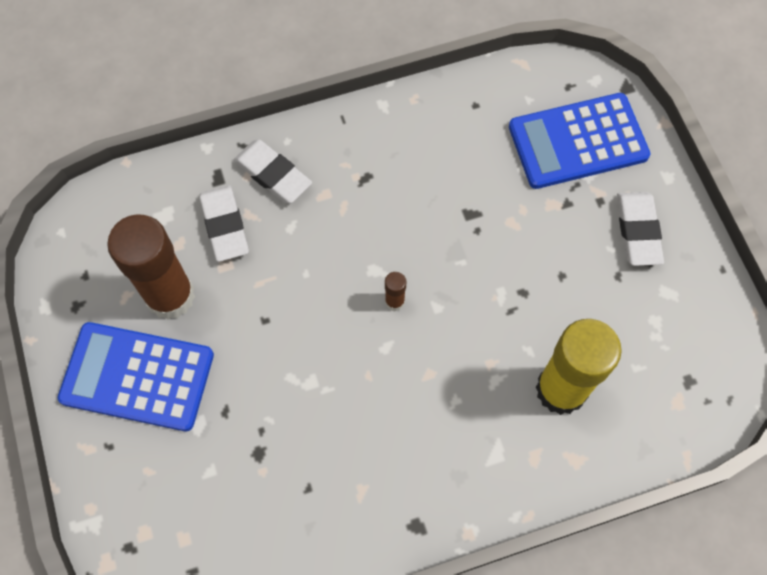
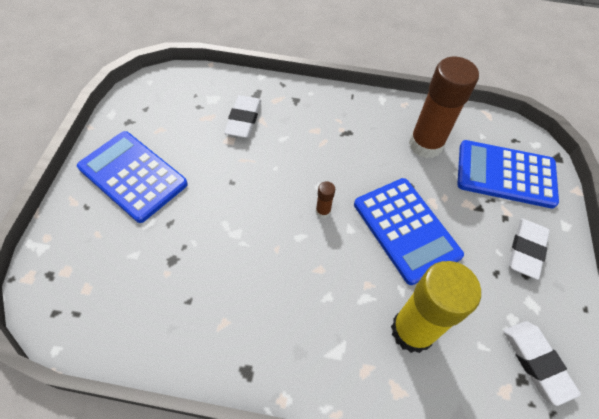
camera: 25 degrees right, 10 degrees down
brown glue stick [107,215,195,320] -> brown glue stick moved to [409,57,479,158]
white eraser [233,140,312,203] -> white eraser moved to [503,321,581,406]
none -> blue calculator [354,178,464,285]

